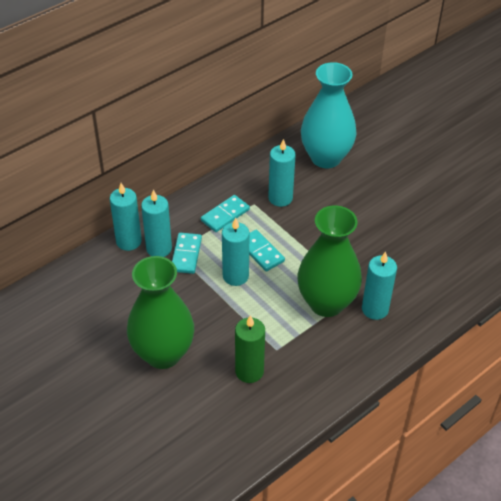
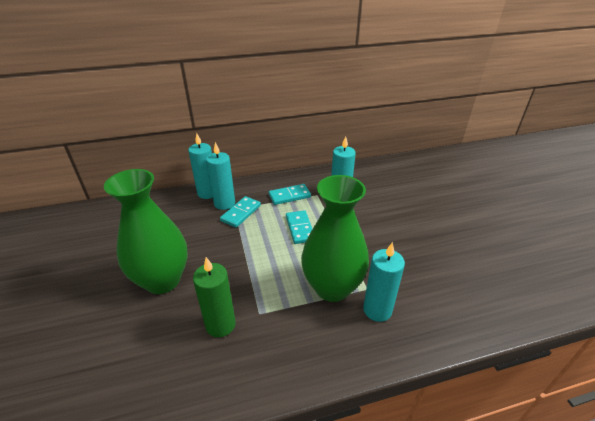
camera: 25 degrees right, 10 degrees down
turquoise candle [222,217,249,286] -> none
turquoise vase [301,62,357,168] -> none

